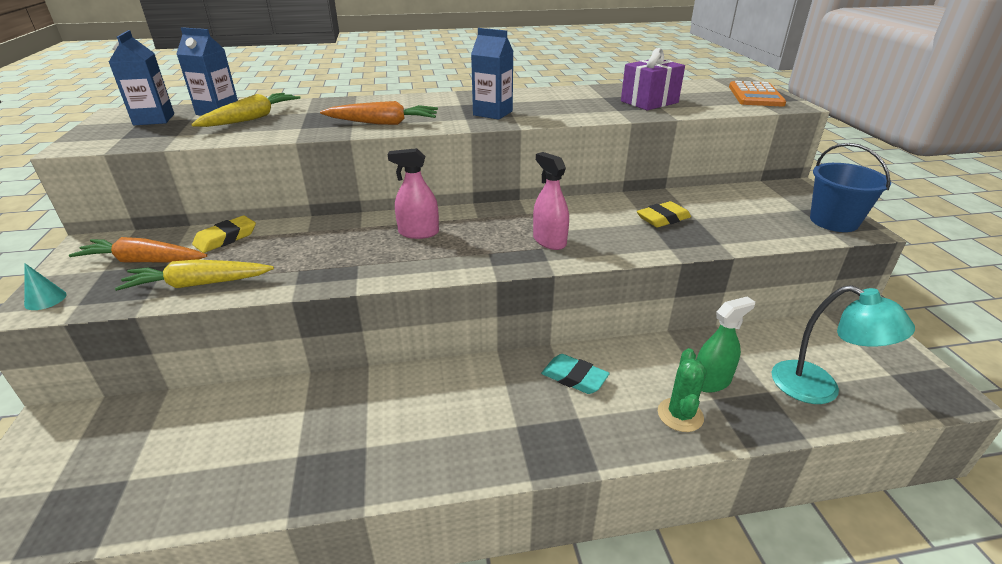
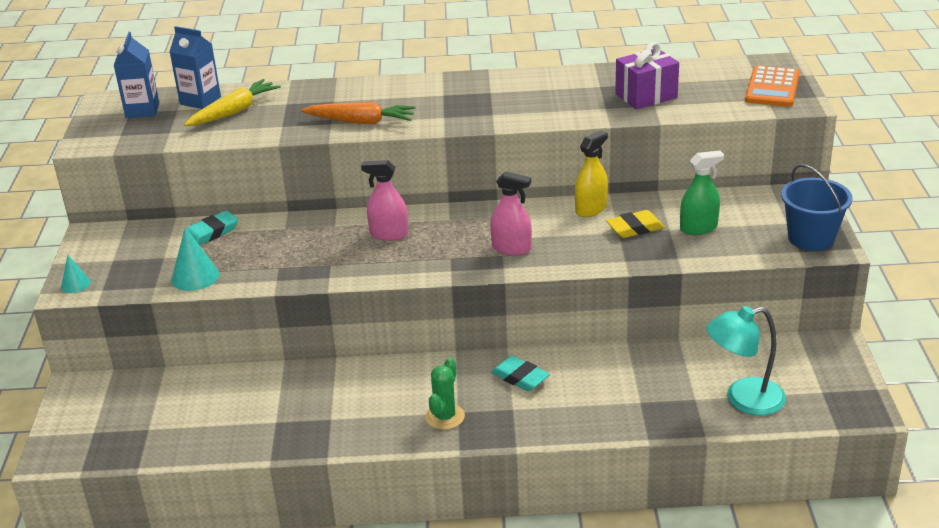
camera: 10 degrees right, 0 degrees up
orange carrot [69,237,207,263] -> none
yellow carrot [115,259,274,291] -> turquoise cone [171,227,219,291]
yellow eraser [192,216,256,253] -> turquoise eraser [187,211,238,245]
blue carton [471,28,514,120] -> none
pink spray bottle [533,152,569,250] -> pink spray bottle turned 135 degrees clockwise [490,171,532,255]
green cactus [658,348,707,432] -> green cactus moved to [425,358,465,430]
green spray bottle [696,297,755,393] -> green spray bottle moved to [680,150,724,235]
turquoise lamp [772,285,915,404] -> turquoise lamp turned 120 degrees clockwise [706,306,786,416]
none -> yellow spray bottle [575,130,608,217]

